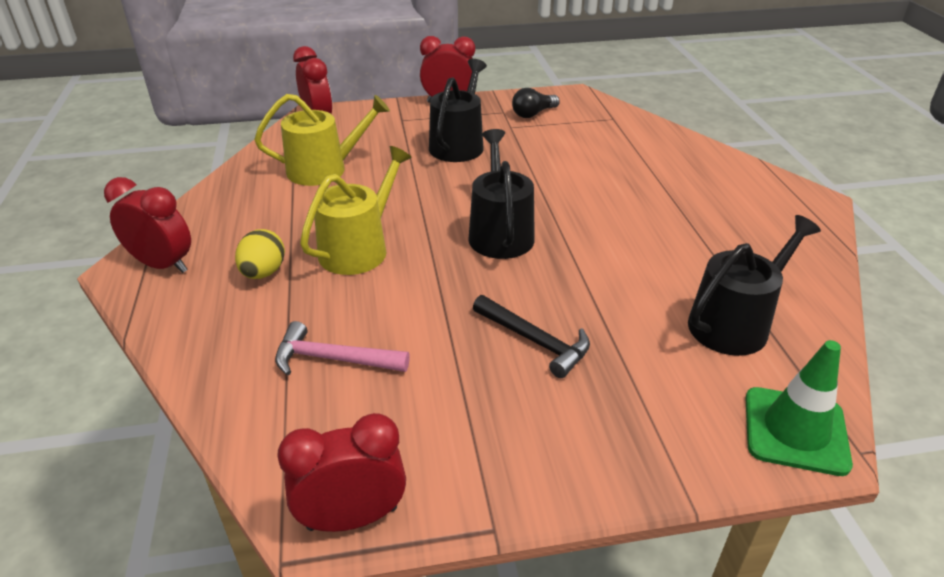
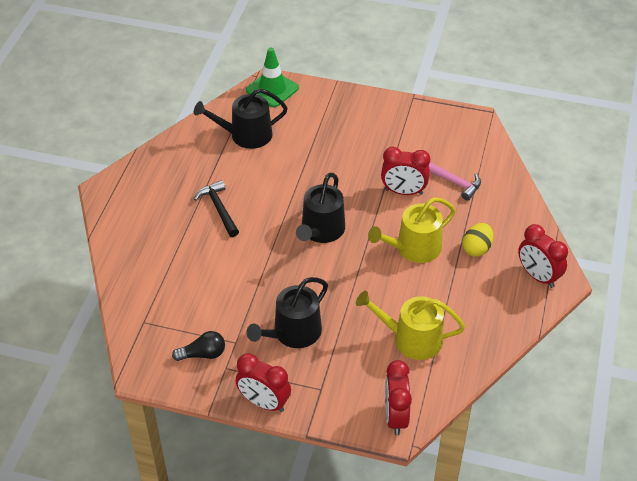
camera: 155 degrees left, 10 degrees up
red clock [277,413,406,532] -> red clock moved to [381,147,430,195]
black hammer [473,295,590,378] -> black hammer moved to [194,180,239,237]

